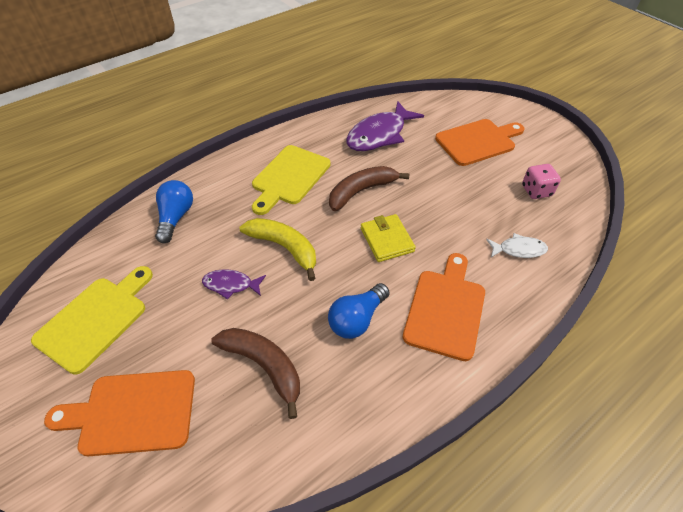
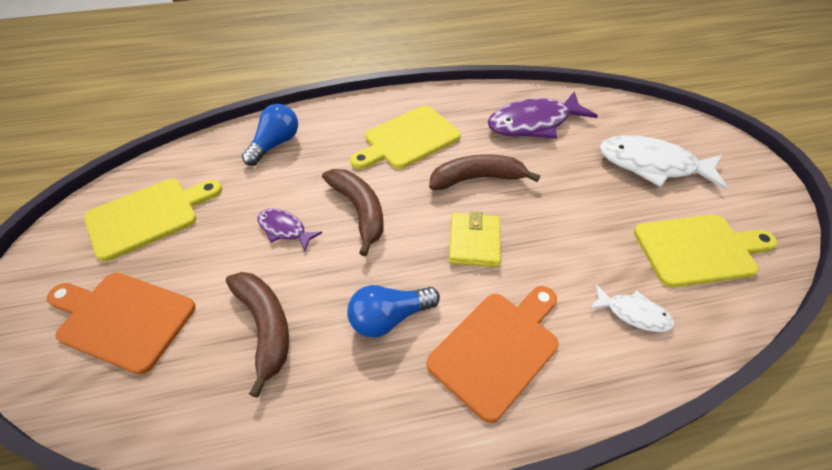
camera: 25 degrees right, 0 degrees up
yellow banana [240,218,316,281] -> brown banana [322,169,384,256]
orange cutting board [435,119,524,166] -> white fish [600,135,727,190]
pink dice [522,164,561,199] -> yellow cutting board [634,215,777,287]

